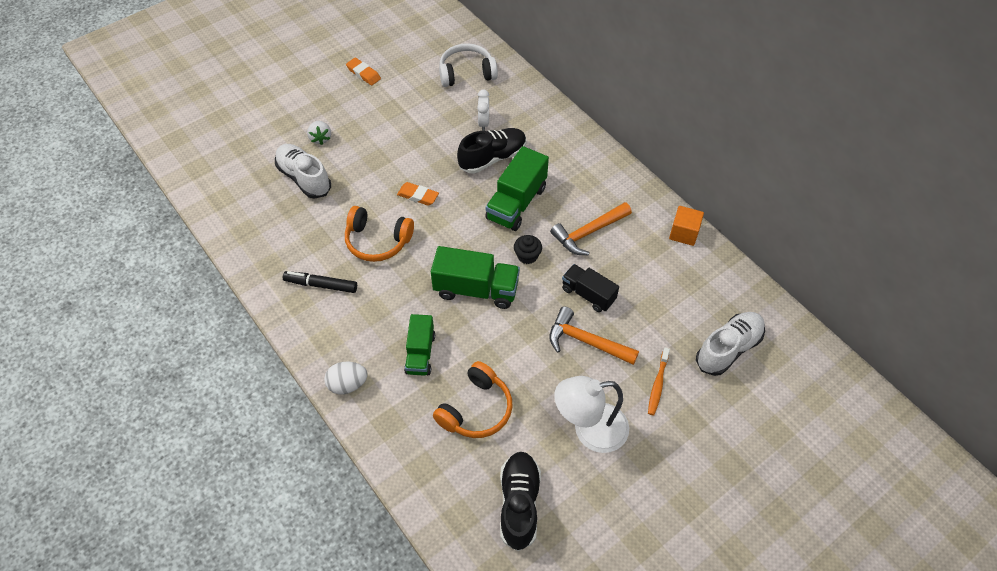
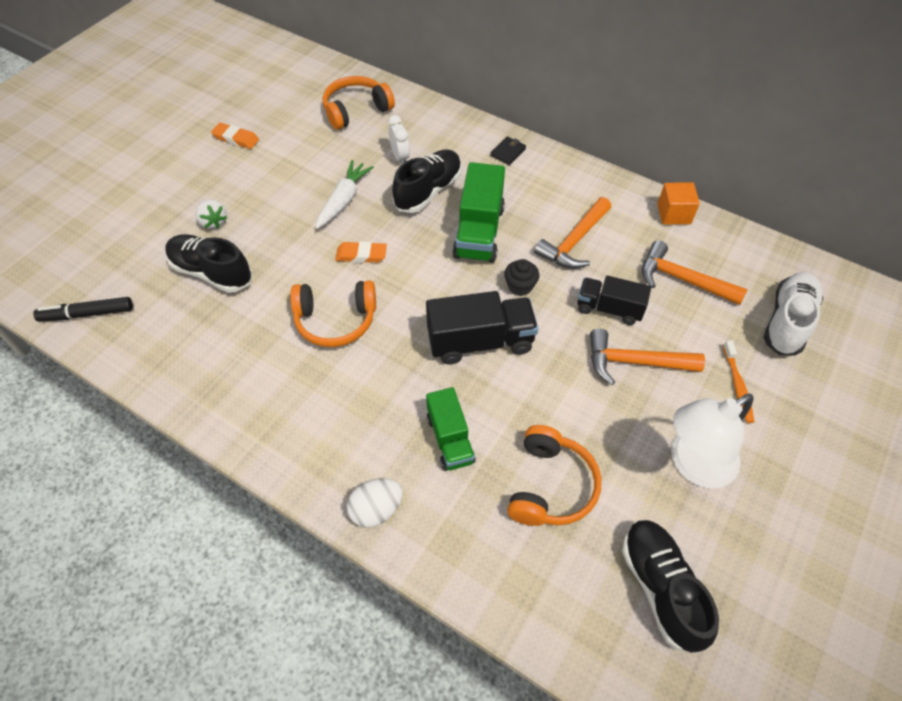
camera: 20 degrees left, 0 degrees up
white shoe [275,144,331,199] -> black shoe [165,234,252,293]
black marker [283,271,357,293] -> black marker moved to [33,297,133,321]
green truck [431,246,520,309] -> black truck [426,291,538,365]
white headphones [439,43,498,87] -> orange headphones [323,76,395,130]
none -> white carrot [316,160,374,229]
none -> black wallet [490,136,526,165]
none -> orange hammer [642,240,747,305]

